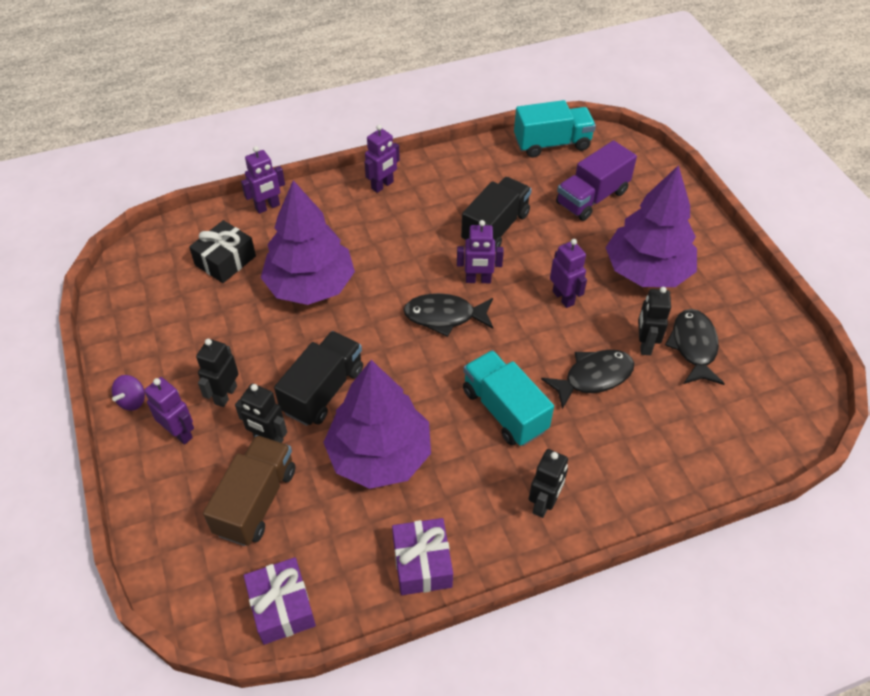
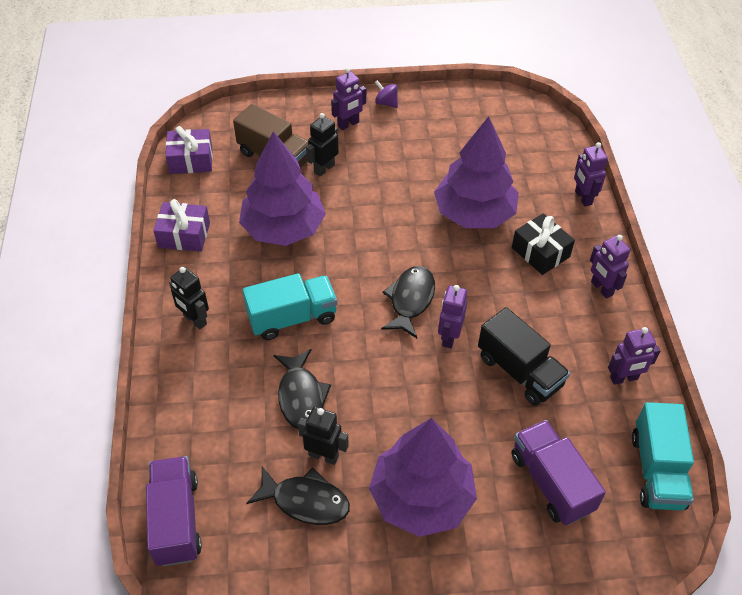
camera: 105 degrees right, 0 degrees up
black gift [189,220,256,283] -> black gift moved to [512,213,575,275]
black robot [196,339,239,407] -> none
black truck [274,331,363,426] -> none
purple robot [550,239,587,308] -> purple robot moved to [608,327,660,385]
none -> purple truck [146,456,202,566]

